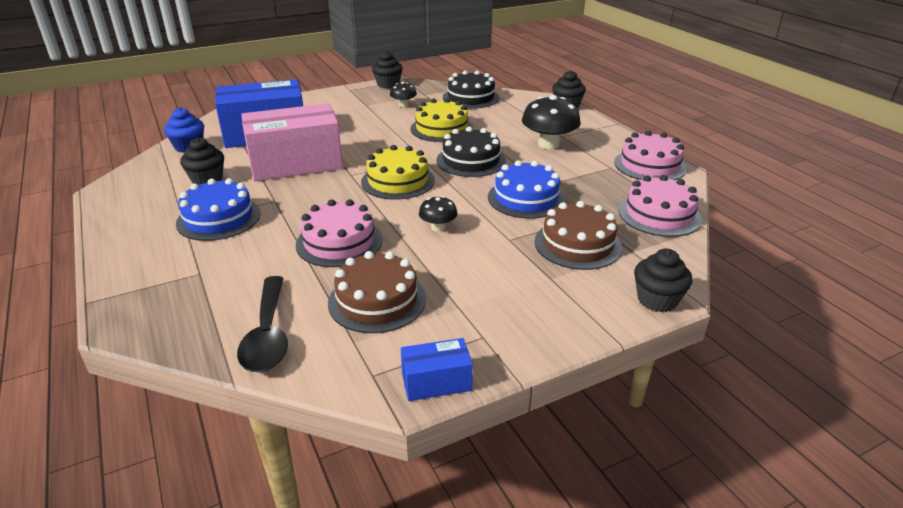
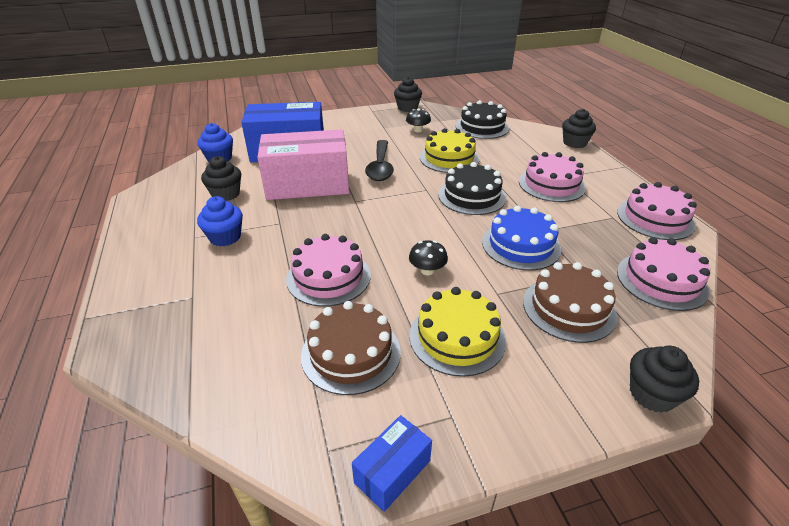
camera: 10 degrees right, 5 degrees up
blue cake [176,178,261,241] -> blue cupcake [197,196,243,246]
black spoon [237,276,288,372] -> black spoon moved to [365,140,394,181]
yellow cake [361,145,435,200] -> yellow cake moved to [409,287,506,377]
blue box [401,338,473,401] -> blue box turned 45 degrees counterclockwise [352,415,432,512]
black mushroom [522,95,581,149] -> pink cake [519,152,586,202]

